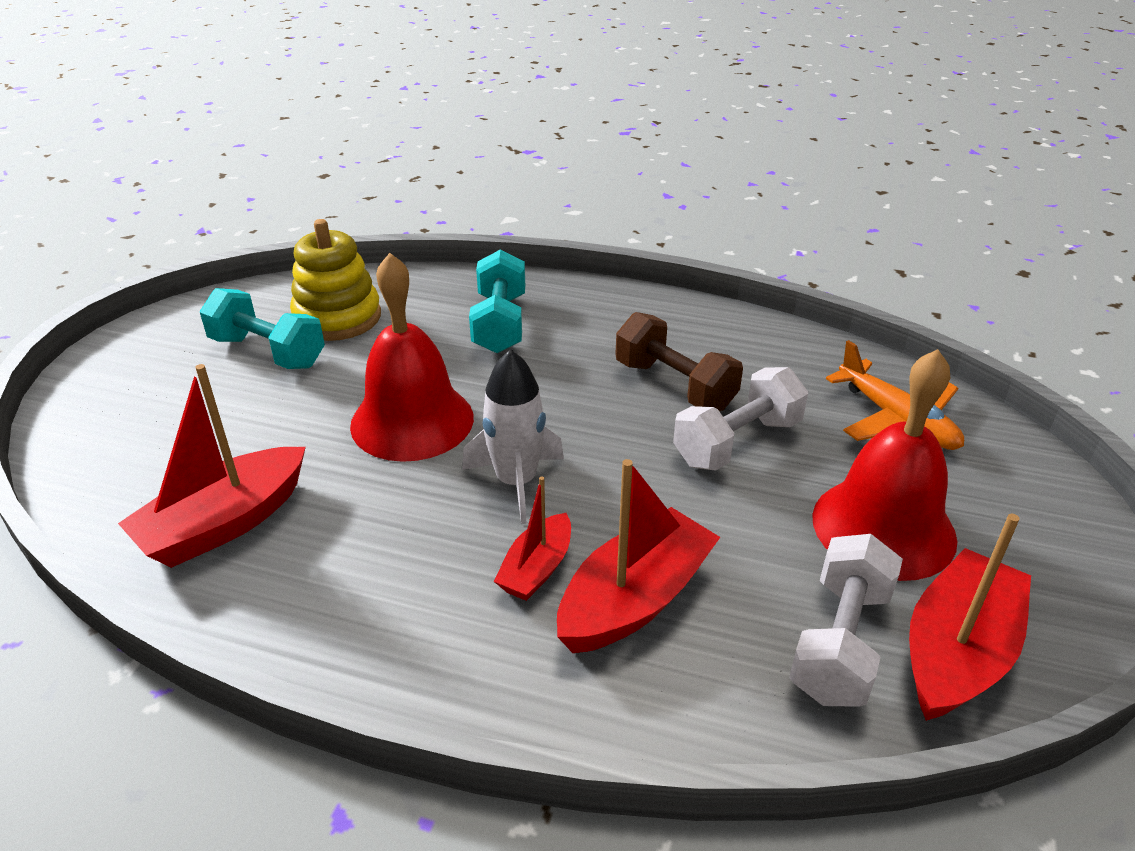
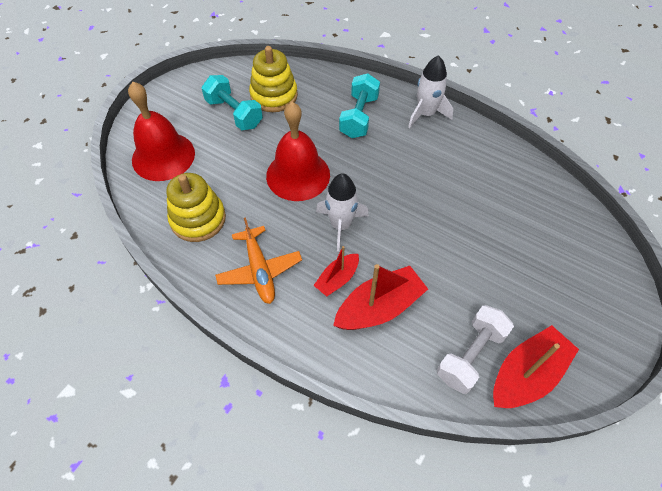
camera: 15 degrees right, 20 degrees up
red boat [118,364,306,568] -> yellow stacking toy [166,173,226,242]
brown dumbbell [615,312,743,411] -> none
white dumbbell [673,367,808,471] -> none
red bell [812,349,957,581] -> red bell moved to [128,82,195,181]
orange plane [826,340,964,450] -> orange plane moved to [215,217,302,304]
none -> white rocket [408,55,453,128]

